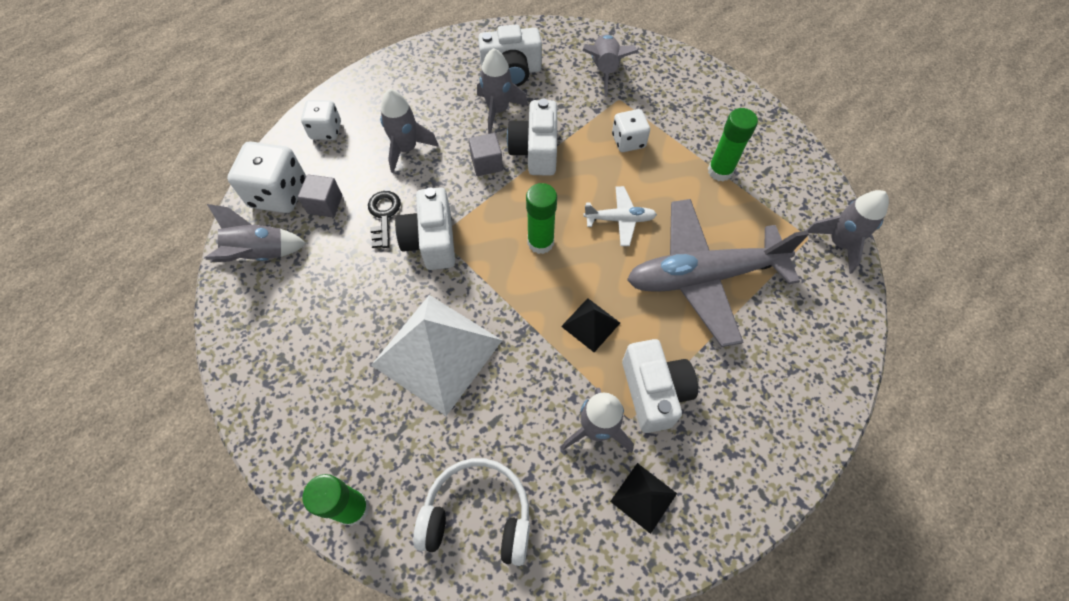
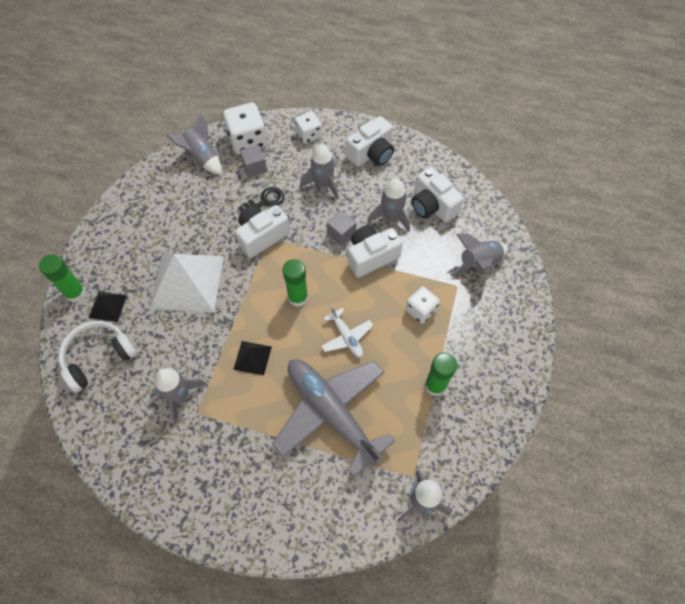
camera: 60 degrees right, 0 degrees up
white headphones [413,458,530,566] -> white headphones turned 105 degrees counterclockwise [58,321,137,392]
black pyramid [610,463,677,534] -> black pyramid moved to [89,291,127,322]
white camera [622,339,698,433] -> white camera moved to [346,116,394,167]

